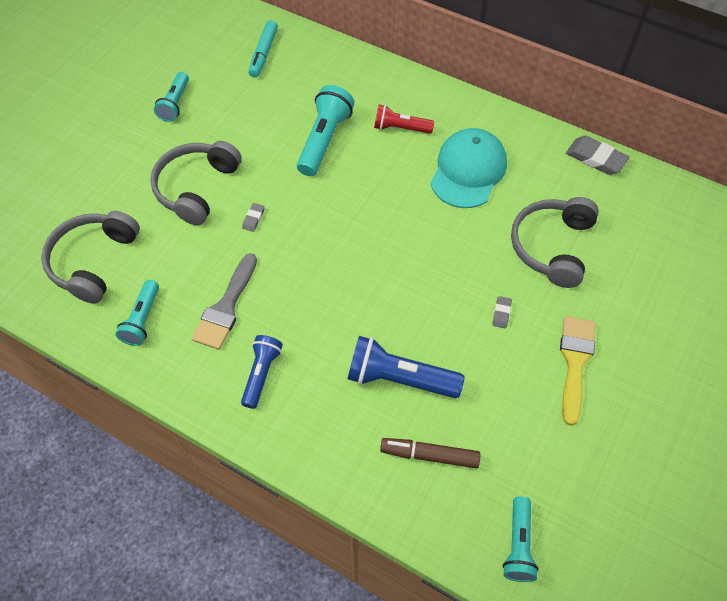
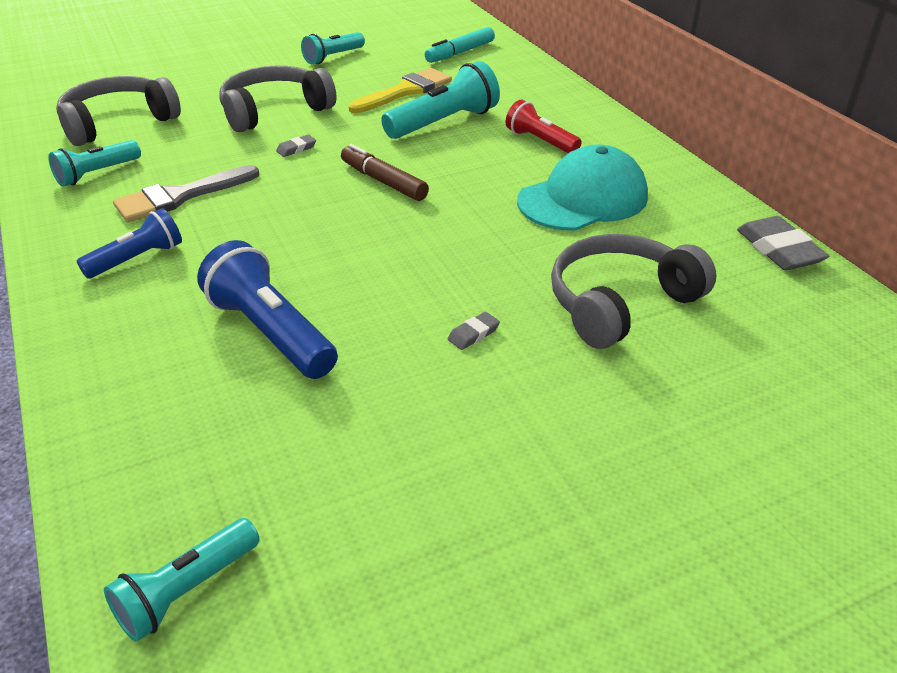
camera: 35 degrees right, 20 degrees down
brown marker [380,438,480,468] -> brown marker moved to [341,144,429,201]
yellow brush [560,316,595,426] -> yellow brush moved to [349,68,452,113]

